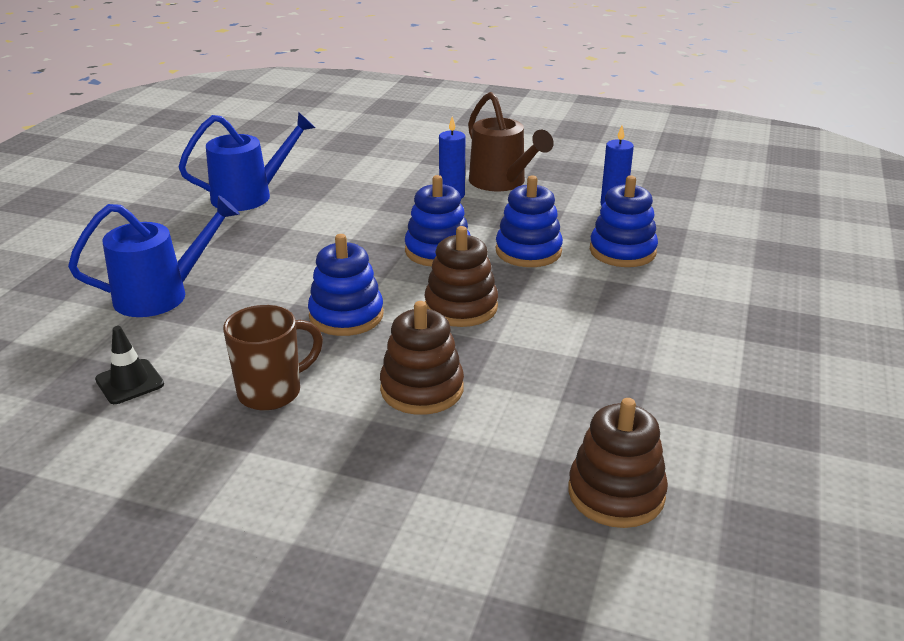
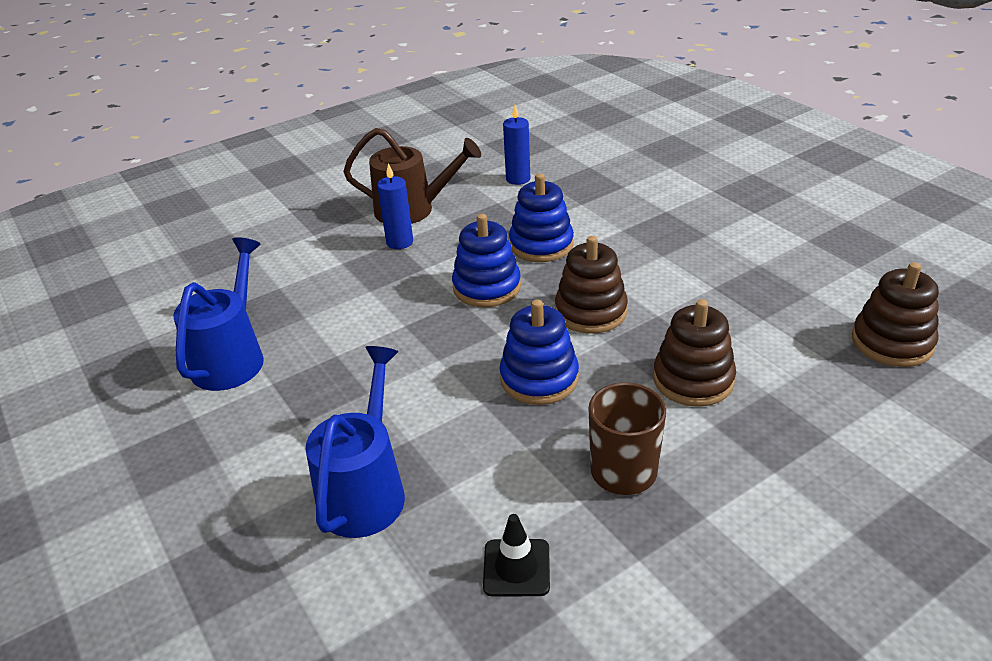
camera: 50 degrees left, 5 degrees up
blue stacking toy [590,175,658,267] -> none

